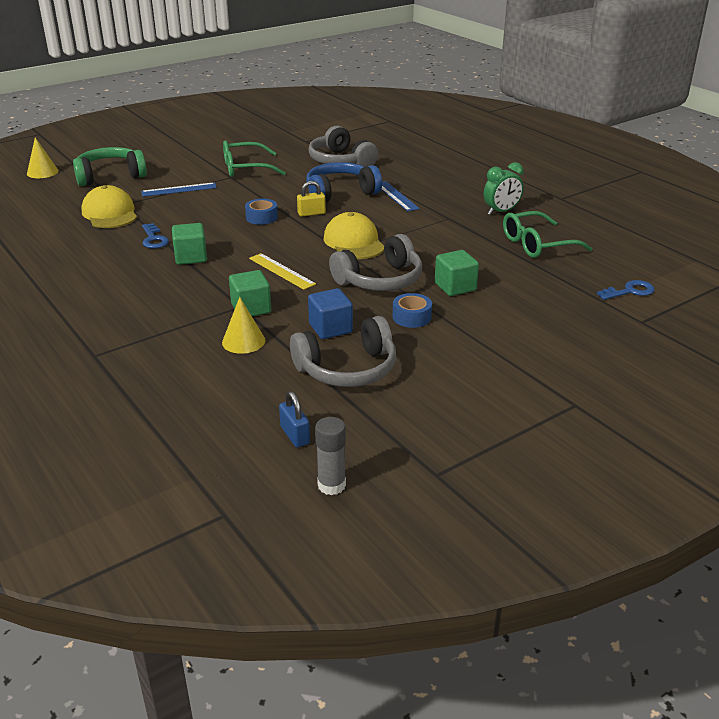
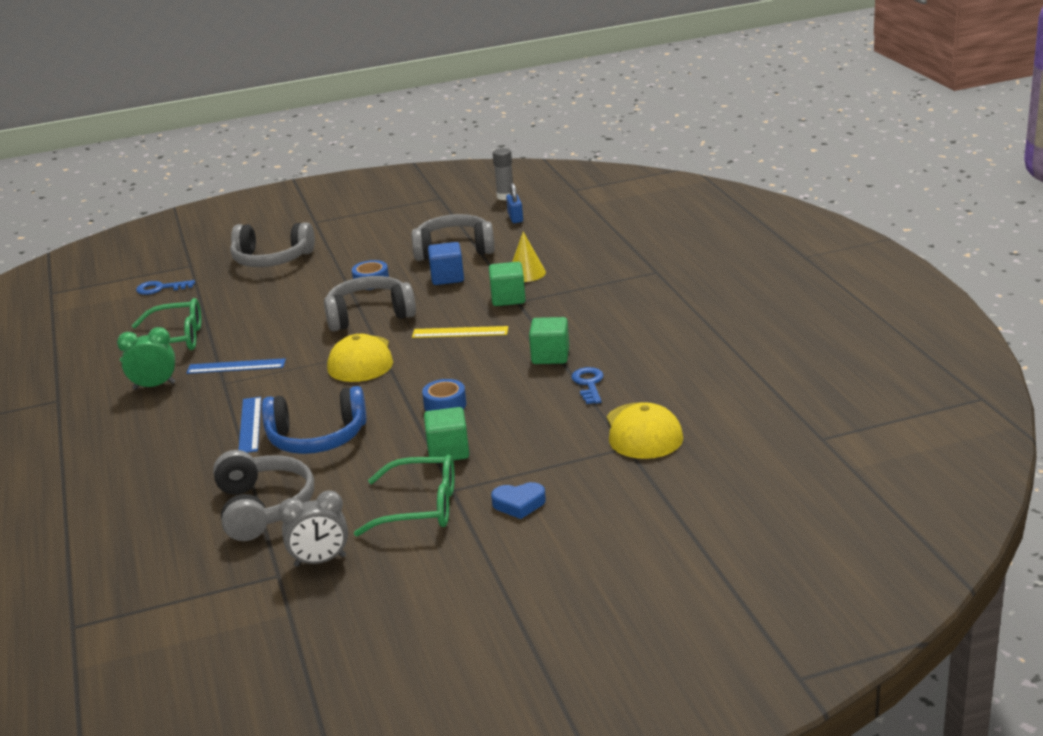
camera: 160 degrees left, 5 degrees down
yellow cone [27,137,58,178] -> none
green headphones [73,147,147,186] -> none
blue ruler [141,182,217,197] -> blue ruler moved to [186,358,286,374]
yellow ruler [249,253,316,290] -> yellow ruler turned 60 degrees counterclockwise [412,326,509,338]
yellow padlock [297,181,326,217] -> none
green cube [435,250,479,296] -> green cube moved to [424,407,469,460]
none -> grey headphones [230,222,315,267]
none -> grey clock [278,490,348,567]
none -> blue heart [491,482,546,519]

